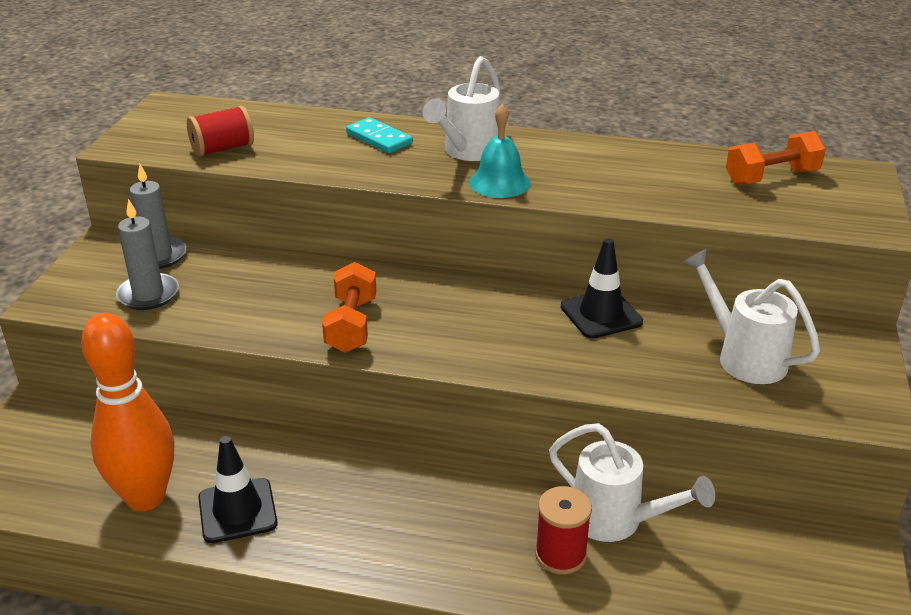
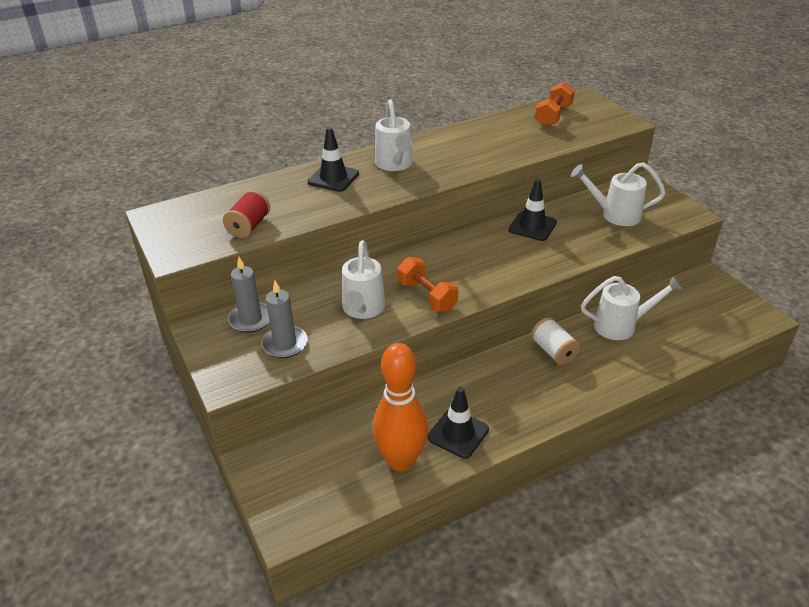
camera: 40 degrees left, 5 degrees up
turquoise domino [346,117,413,153] -> black traffic cone [307,127,359,192]
turquoise bell [469,104,531,198] -> none
red spool [535,486,592,575] -> none
none -> white watering can [342,240,385,319]
none -> white spool [531,317,580,365]

